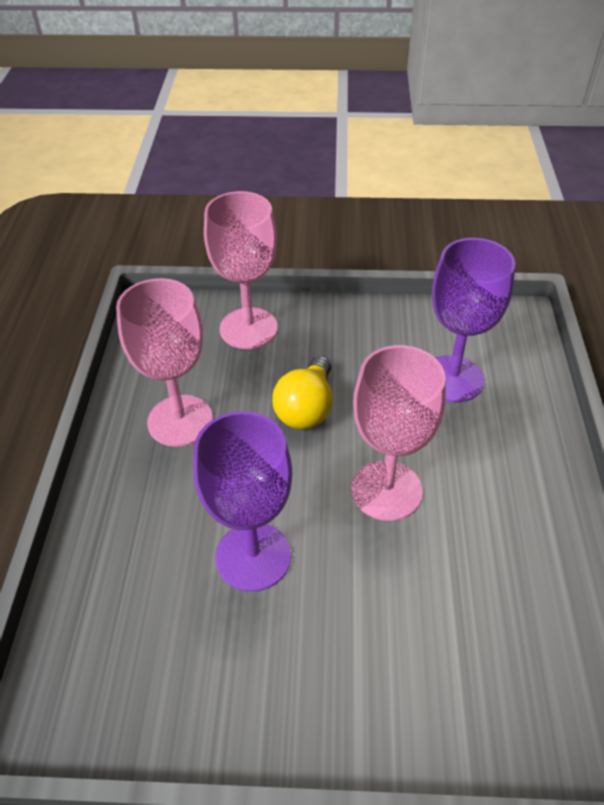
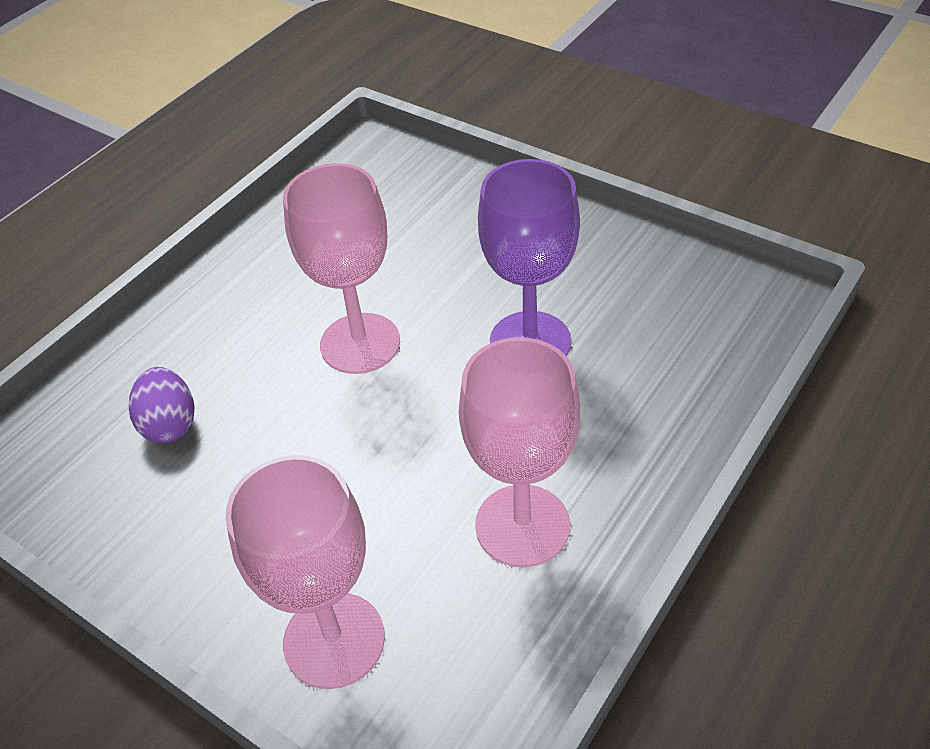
camera: 145 degrees left, 0 degrees up
yellow light bulb [272,356,332,429] -> none
purple goblet [432,238,515,402] -> purple egg [129,367,195,443]

